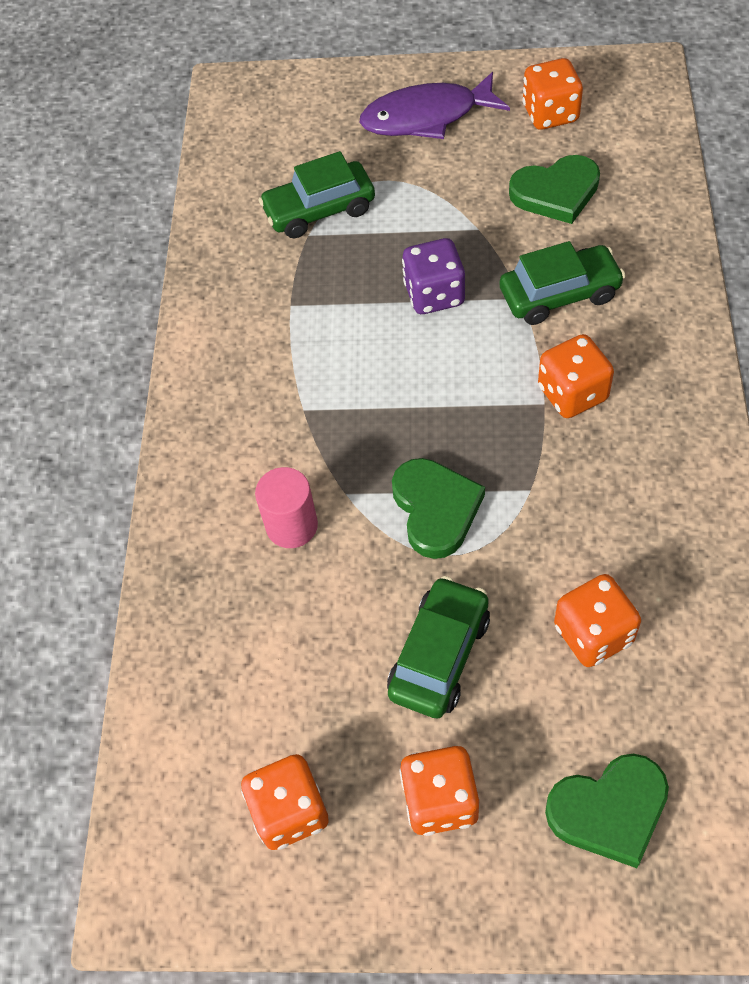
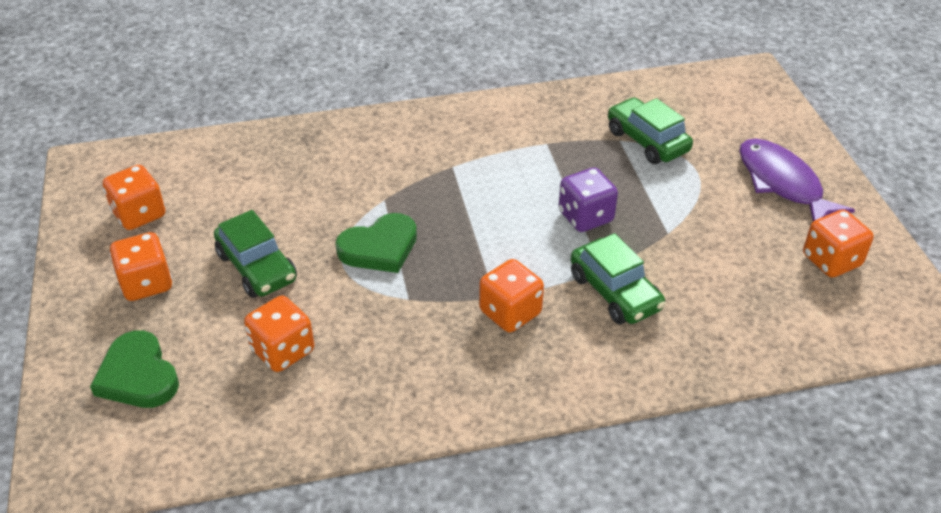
camera: 70 degrees right, 15 degrees down
pink cylinder [255,467,318,548] -> none
green car [387,576,490,719] -> green car turned 45 degrees clockwise [214,210,297,298]
green heart [509,155,600,224] -> none

